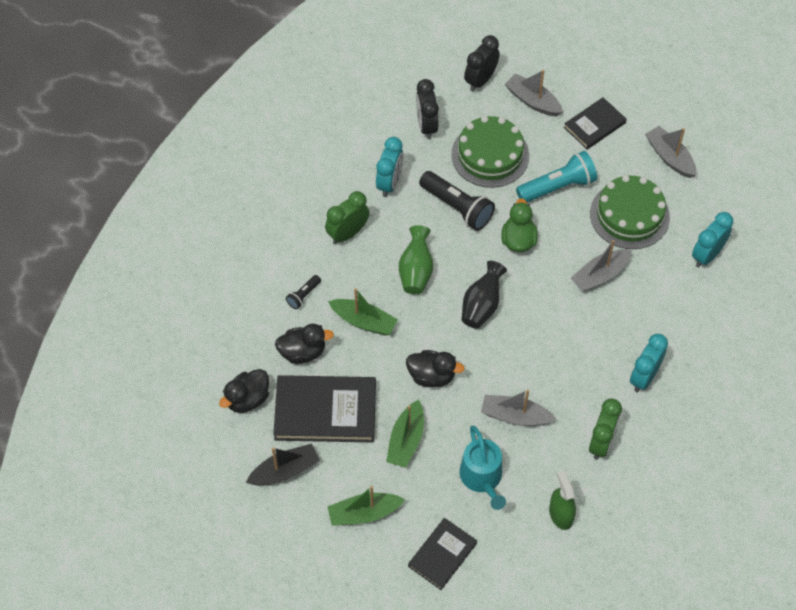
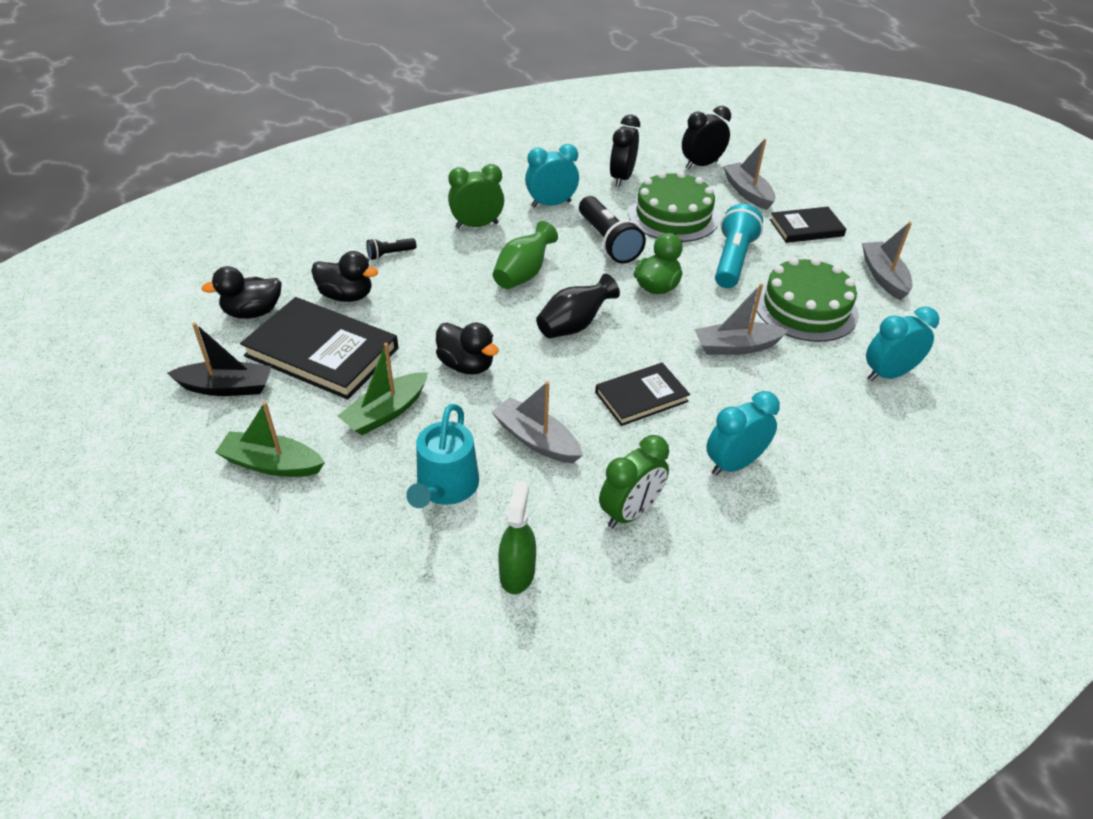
camera: 25 degrees right, 15 degrees down
green boat [328,288,398,336] -> none
turquoise clock [376,137,403,197] -> turquoise clock turned 150 degrees counterclockwise [525,144,579,208]
black book [408,518,477,590] -> black book moved to [595,363,690,426]
turquoise flashlight [516,151,597,202] -> turquoise flashlight turned 75 degrees counterclockwise [715,204,763,288]

